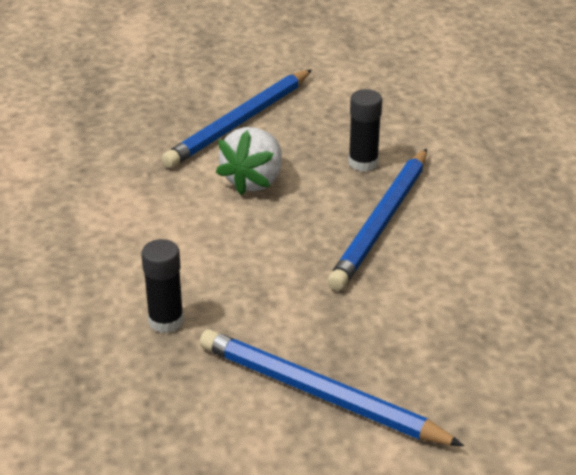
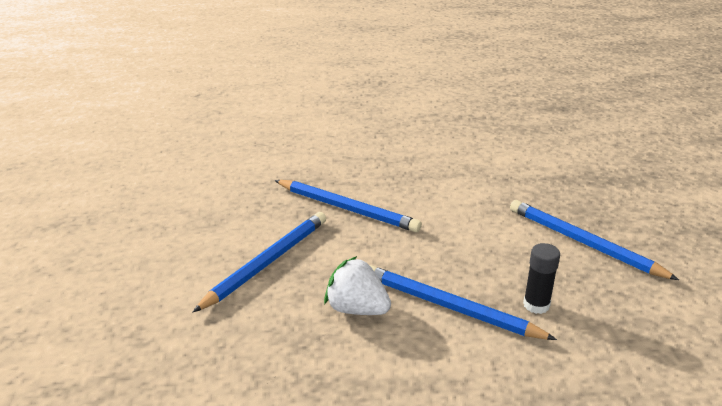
camera: 95 degrees right, 5 degrees down
black glue stick [141,239,184,333] -> blue pencil [274,180,422,232]
white strawberry [216,127,282,195] -> white strawberry moved to [324,256,391,315]

